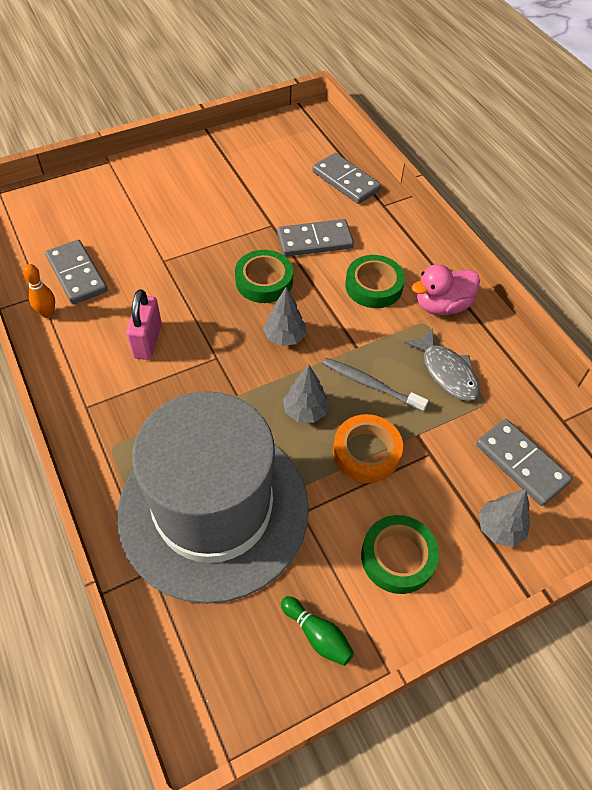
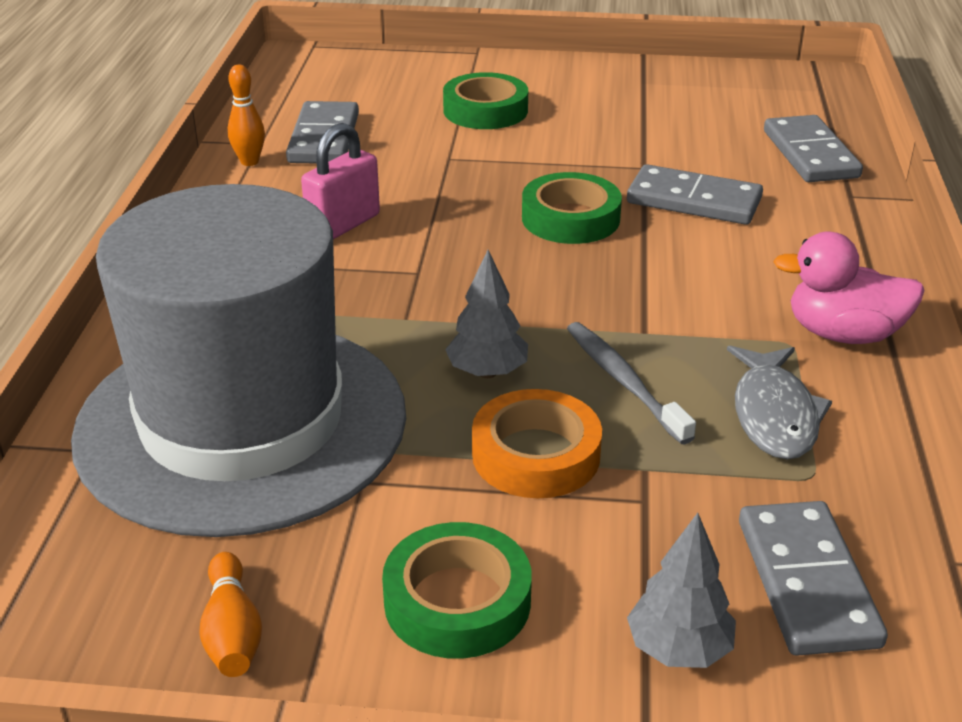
camera: 35 degrees right, 20 degrees down
grey tree [263,287,306,346] -> none
green bowling pin [281,596,354,666] -> orange bowling pin [199,552,262,677]
green tape [345,255,405,308] -> green tape moved to [443,72,528,129]

